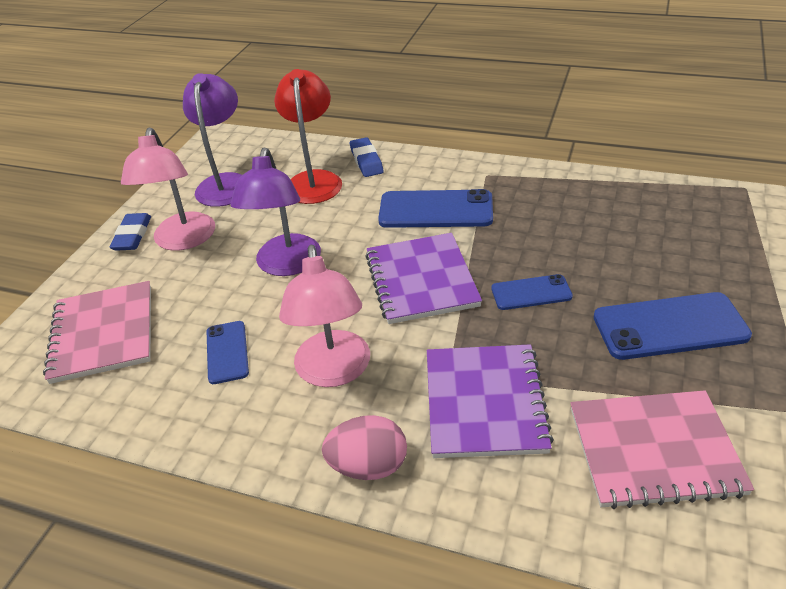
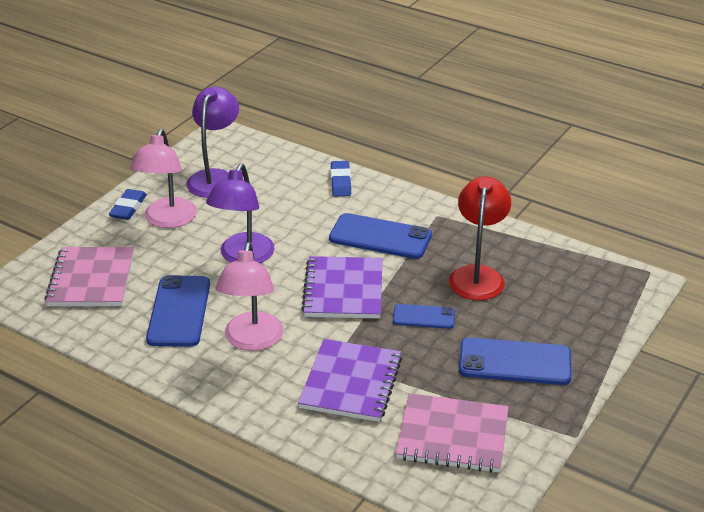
camera: 10 degrees right, 5 degrees down
blue phone [206,321,249,384] -> blue phone [146,275,210,347], size x1.73
red lamp [274,69,342,204] -> red lamp moved to [449,176,511,300]
pink egg [322,415,407,480] -> none

